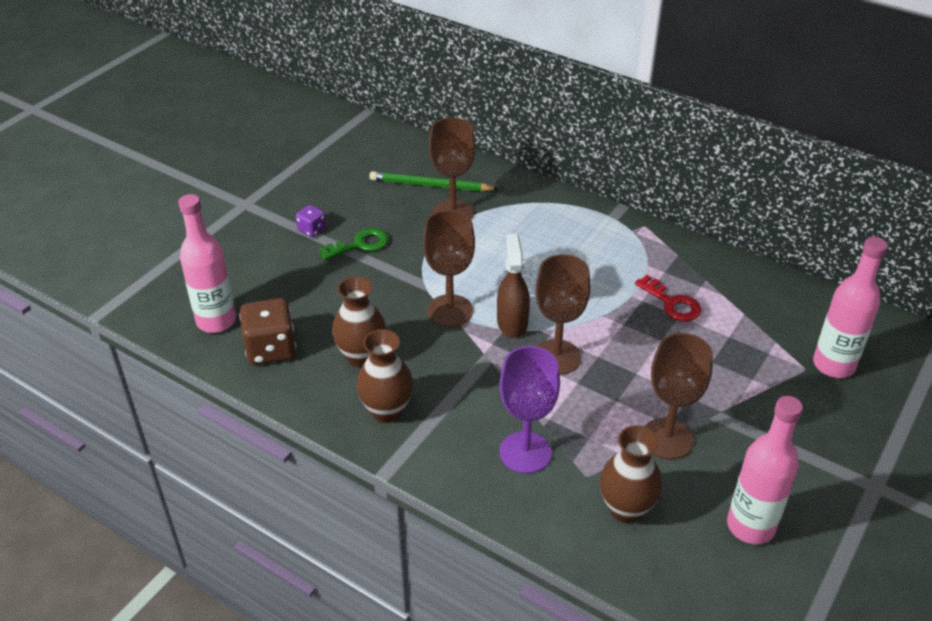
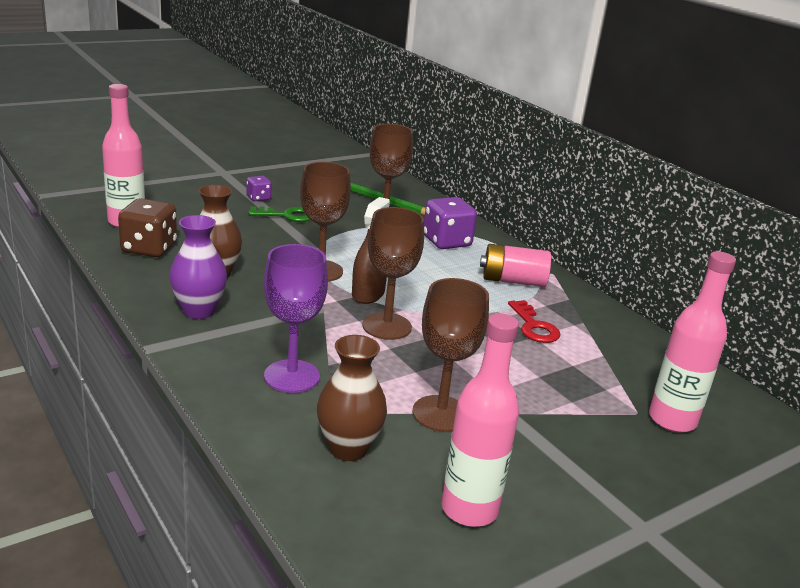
camera: 20 degrees right, 15 degrees down
brown vase [356,329,413,423] -> purple vase [169,215,227,319]
none -> purple dice [424,197,477,249]
none -> pink battery [480,244,551,287]

